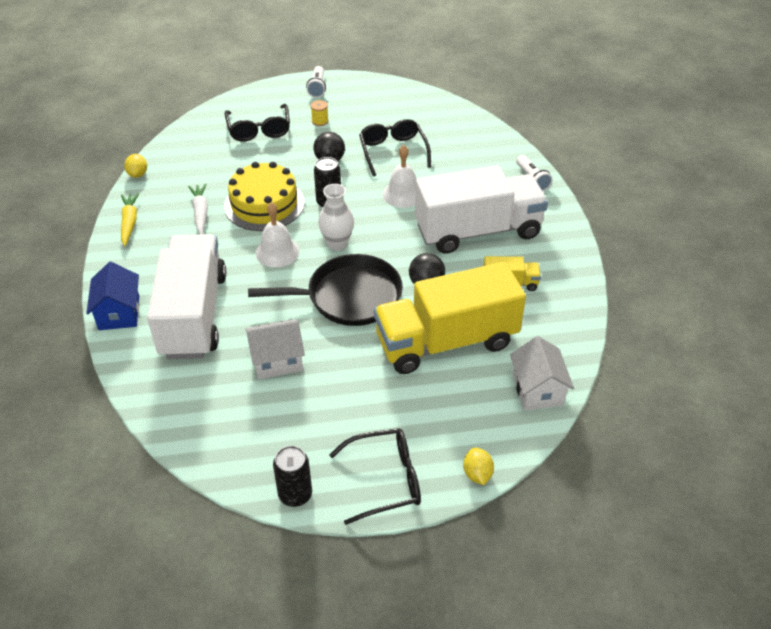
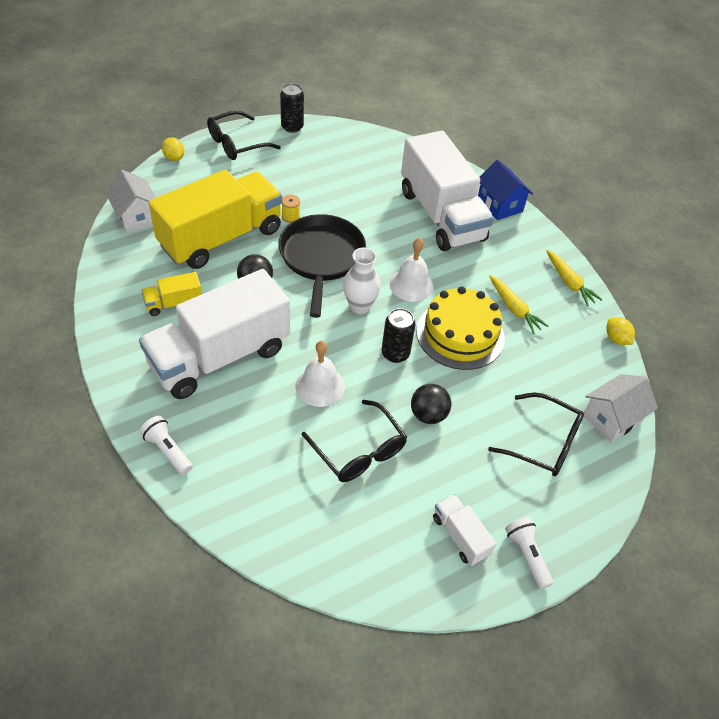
camera: 155 degrees right, 5 degrees up
white carrot [188,184,208,234] -> yellow carrot [489,275,548,334]
black glasses [225,104,290,142] -> black glasses turned 150 degrees clockwise [488,392,584,476]
white house [245,319,305,380] -> white house moved to [584,374,658,443]
black pan [248,254,403,326] -> black pan turned 120 degrees clockwise [278,214,366,318]
yellow spool [310,100,329,126] -> yellow spool moved to [282,194,300,223]
none -> white truck [433,494,497,566]

